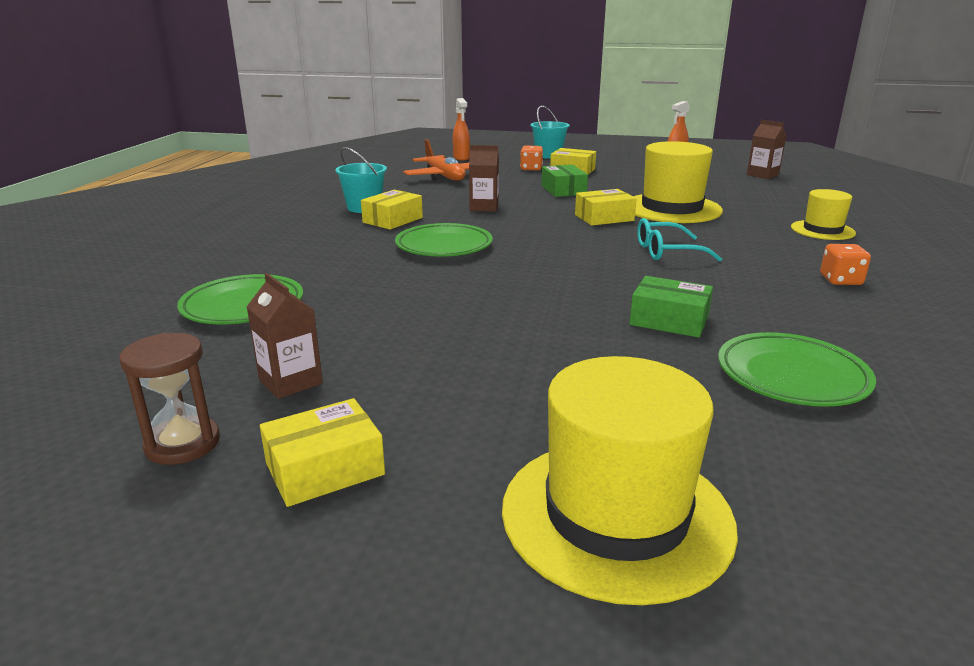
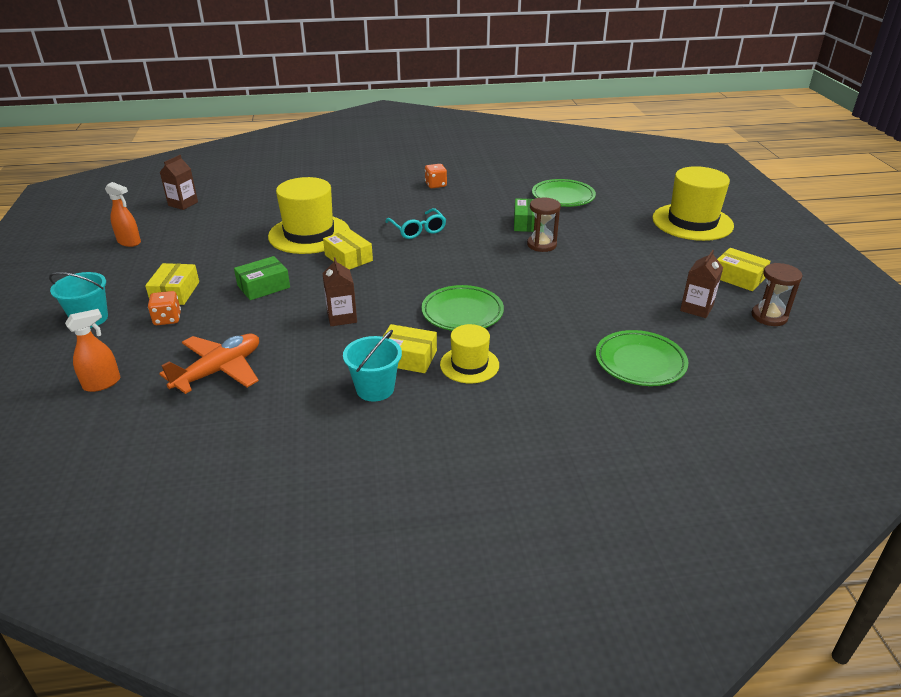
camera: 110 degrees left, 10 degrees up
yellow hat [791,189,856,240] -> yellow hat moved to [440,324,499,384]
none -> brown hourglass [527,198,561,252]

